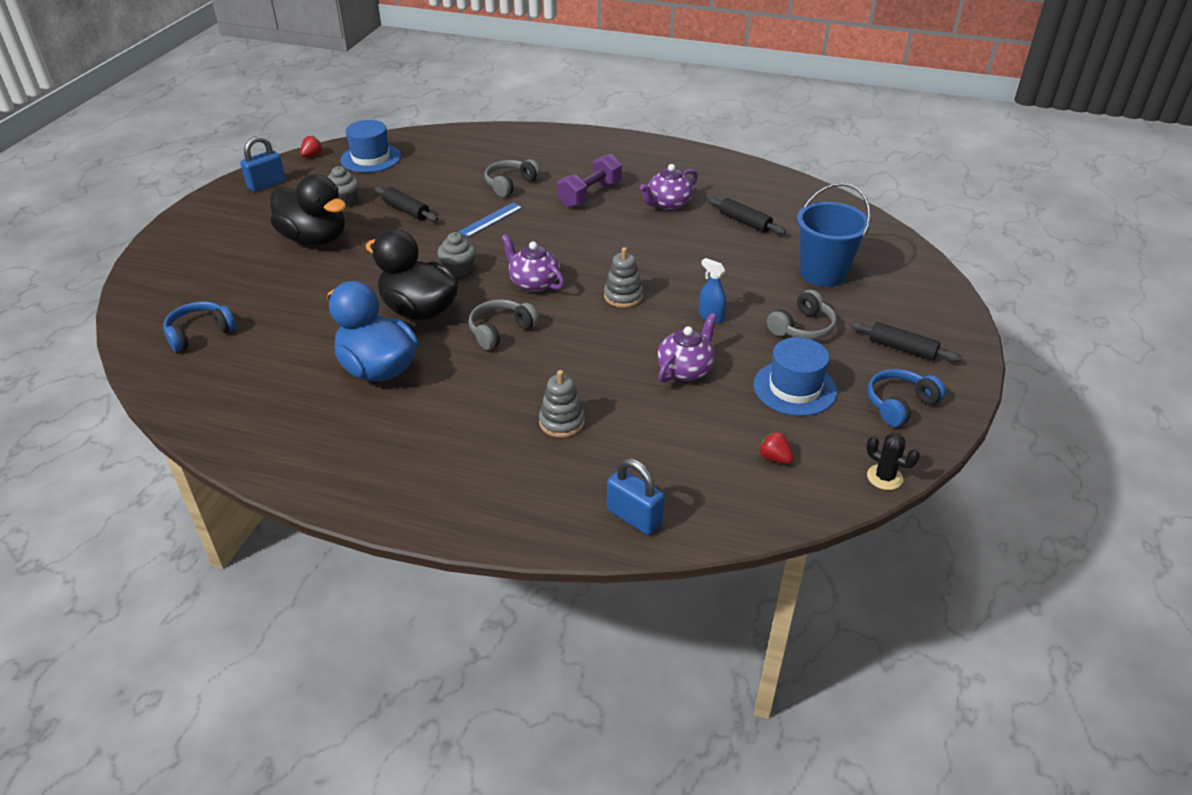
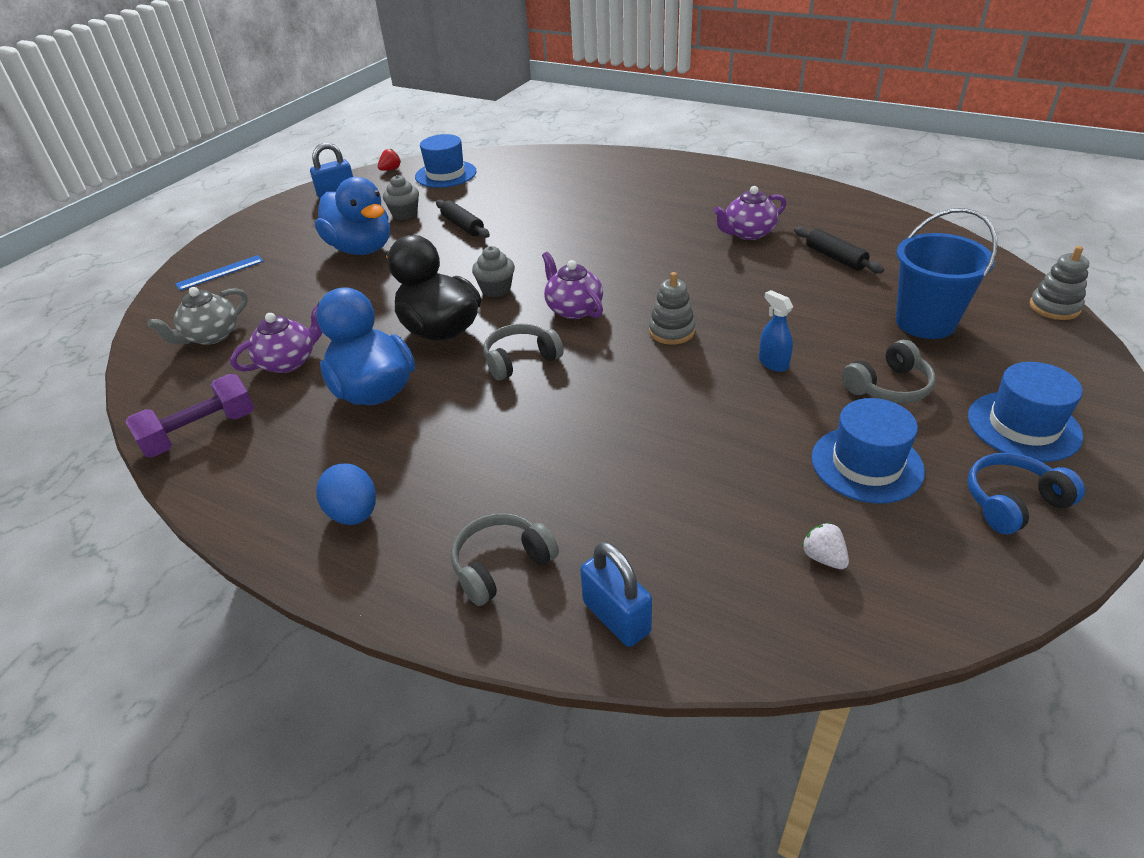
camera: 15 degrees right, 0 degrees up
blue headphones [163,301,236,352] -> grey teapot [148,287,248,345]
black duck [270,174,346,246] -> blue duck [315,177,390,255]
blue ruler [458,202,523,237] -> blue ruler moved to [175,255,263,291]
grey headphones [484,159,541,197] -> grey headphones moved to [451,513,559,606]
grey stacking toy [539,370,585,438] -> grey stacking toy moved to [1029,246,1089,320]
purple dumbbell [557,154,622,208] -> purple dumbbell moved to [125,374,254,457]
purple teapot [657,313,717,383] -> purple teapot moved to [230,304,322,373]
red strawberry [759,431,793,464] -> white strawberry [802,523,849,569]
black rolling pin [850,321,962,362] -> blue hat [968,362,1083,462]
black cactus [866,433,920,490] -> none
none -> blue egg [316,463,376,525]

